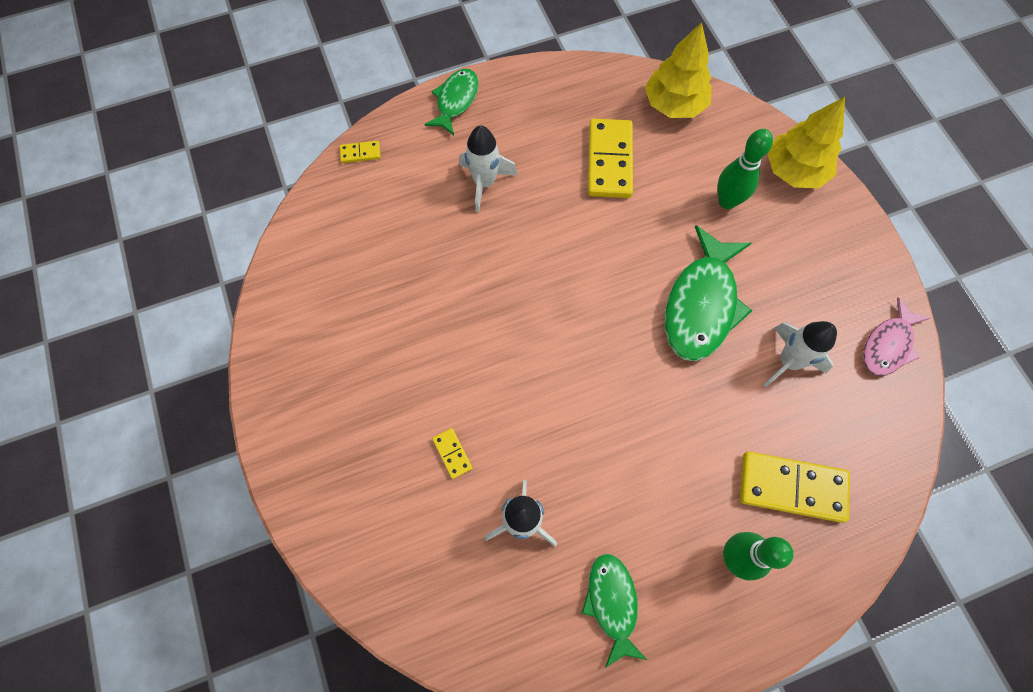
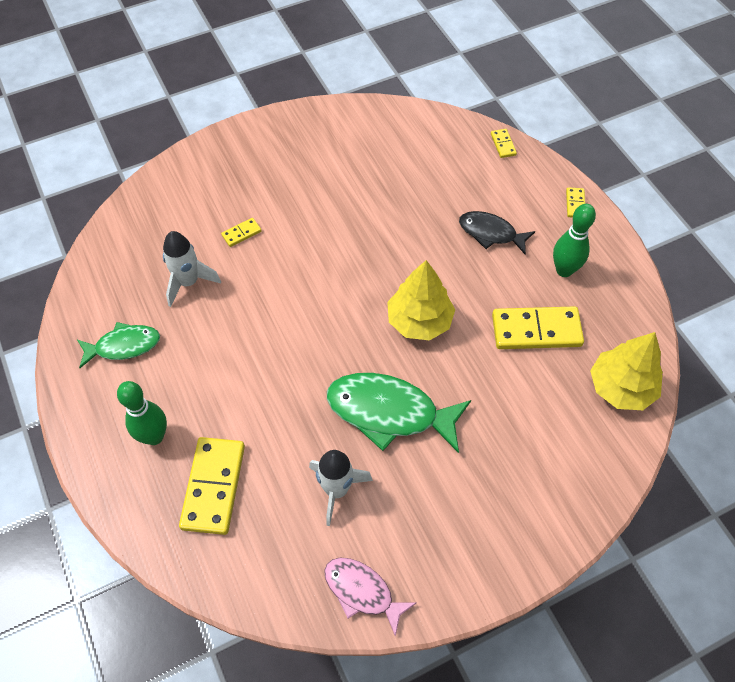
camera: 85 degrees right, 10 degrees down
green fish [424,69,479,135] -> yellow domino [566,187,585,218]
white rocket [459,126,517,212] -> black fish [459,211,535,255]
green bowling pin [717,129,773,209] -> green bowling pin moved to [553,204,596,277]
yellow tree [767,97,845,188] -> yellow tree moved to [387,260,455,340]

